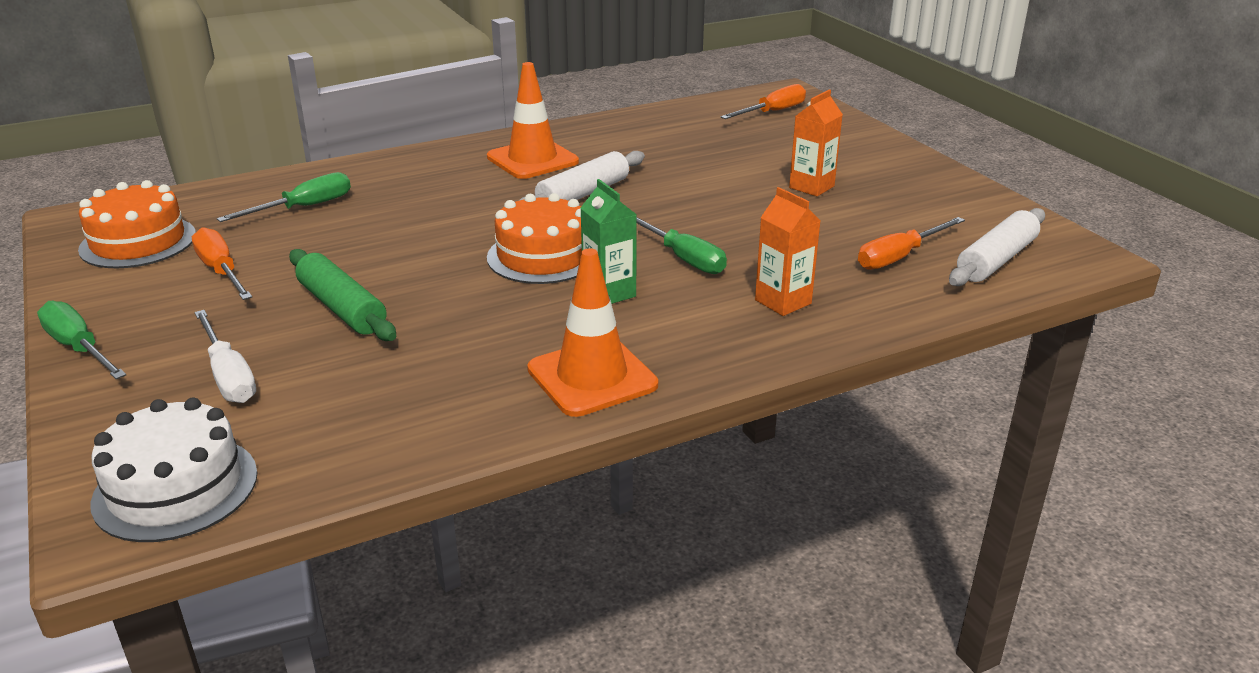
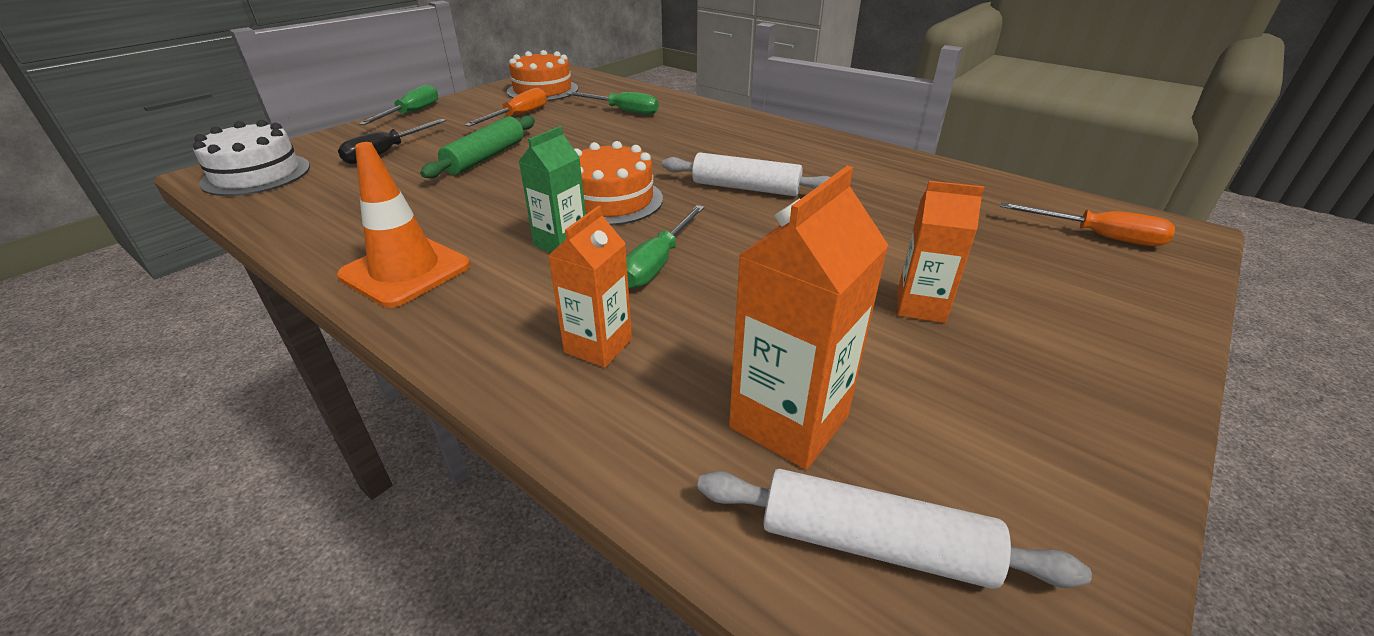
camera: 65 degrees right, 5 degrees up
white screwdriver [194,310,256,403] -> black screwdriver [338,119,447,164]
orange traffic cone [487,62,579,179] -> none
orange screwdriver [858,217,965,270] -> orange carton [729,166,889,470]

